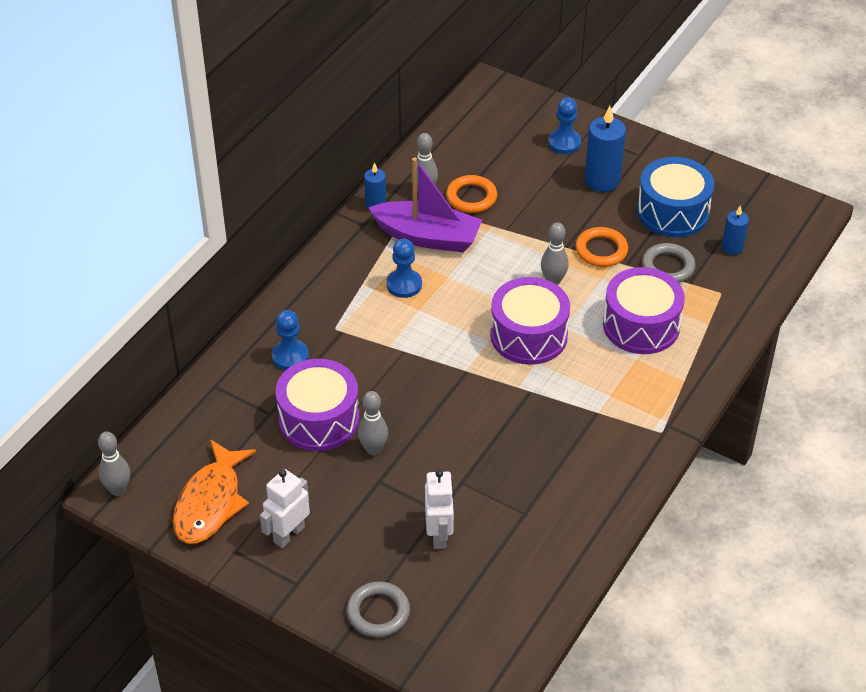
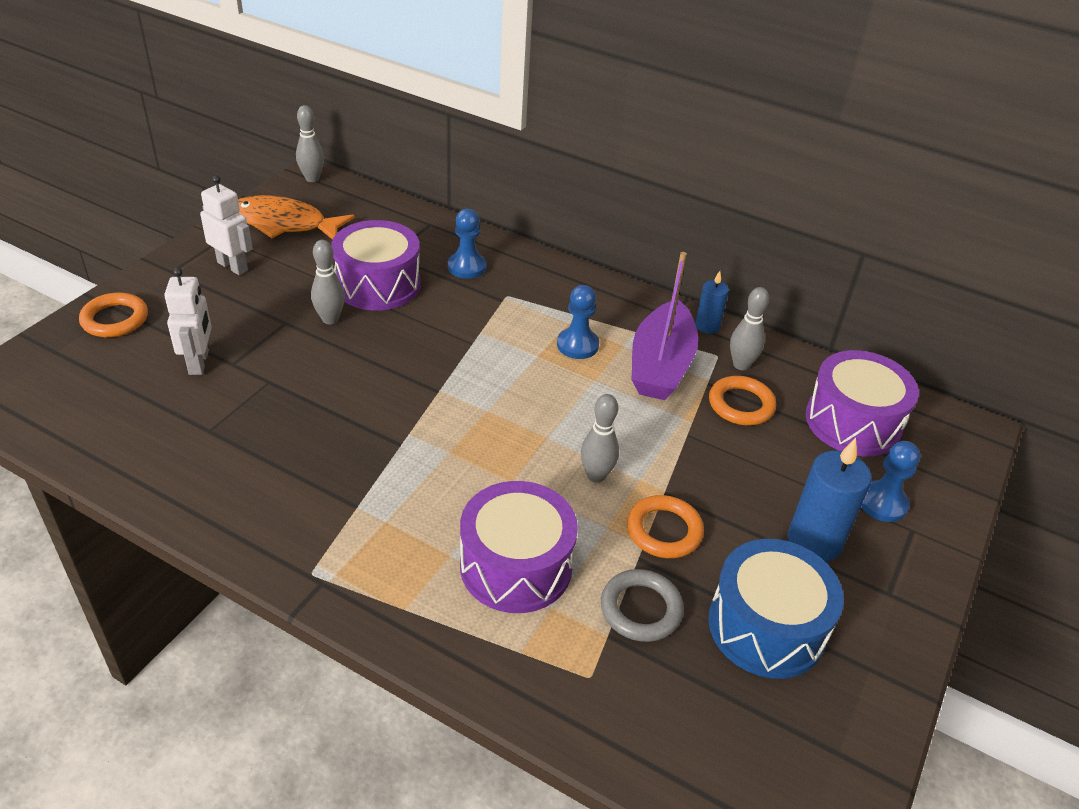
camera: 85 degrees right, 5 degrees down
grey ring [347,581,410,637] -> orange ring [79,293,148,337]
white robot [425,470,454,549] -> white robot turned 90 degrees counterclockwise [164,268,212,375]
purple drum [490,277,570,365] -> purple drum moved to [806,350,919,456]
blue candle [722,205,749,255] -> none

